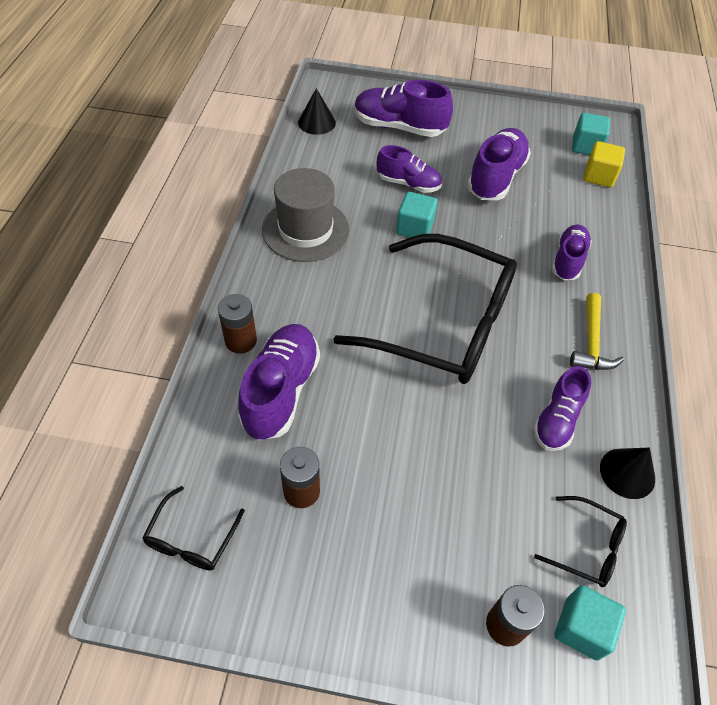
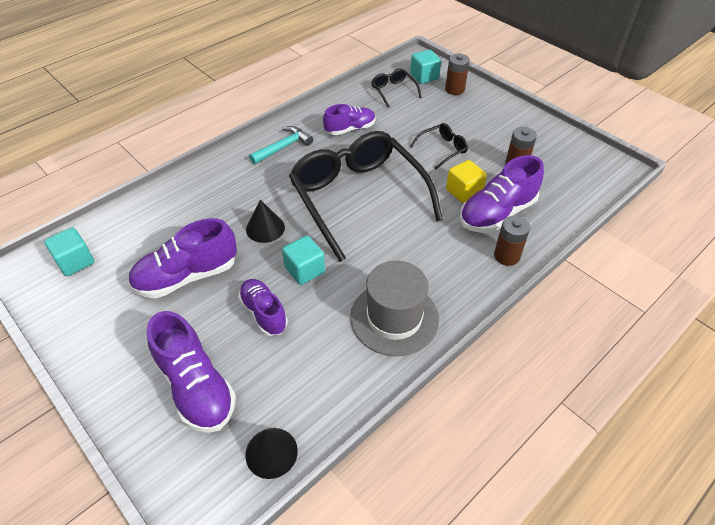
camera: 140 degrees left, 5 degrees down
black glasses [142,486,245,570] -> black glasses moved to [410,123,468,169]
purple shoe [552,225,592,280] -> none
yellow hammer [570,293,624,370] -> turquoise hammer [249,126,313,164]
yellow cube [584,141,625,187] -> yellow cube moved to [446,160,487,203]
black cone [600,448,655,499] -> black cone moved to [246,200,285,243]

